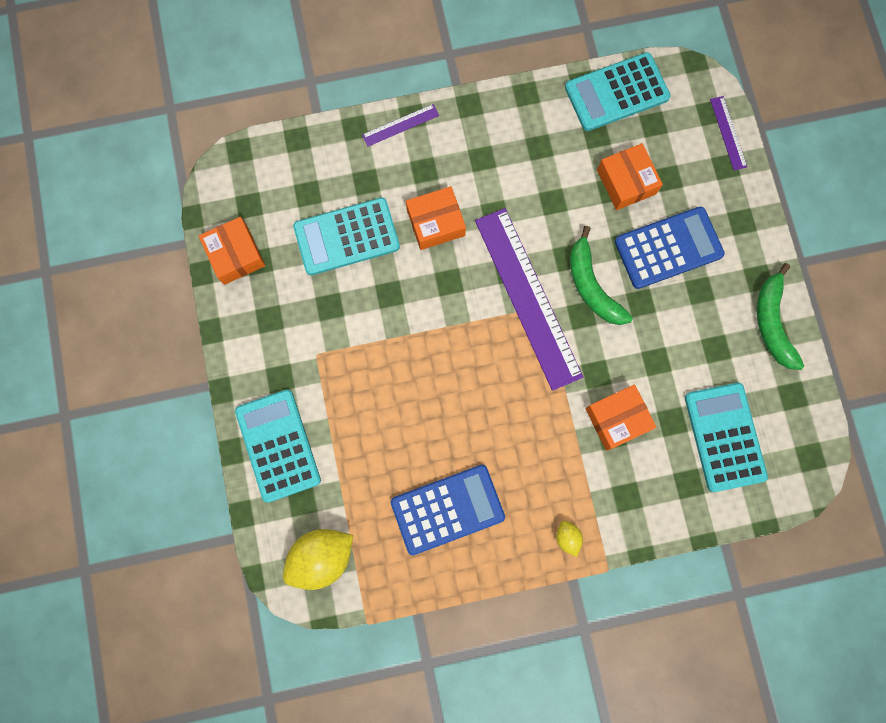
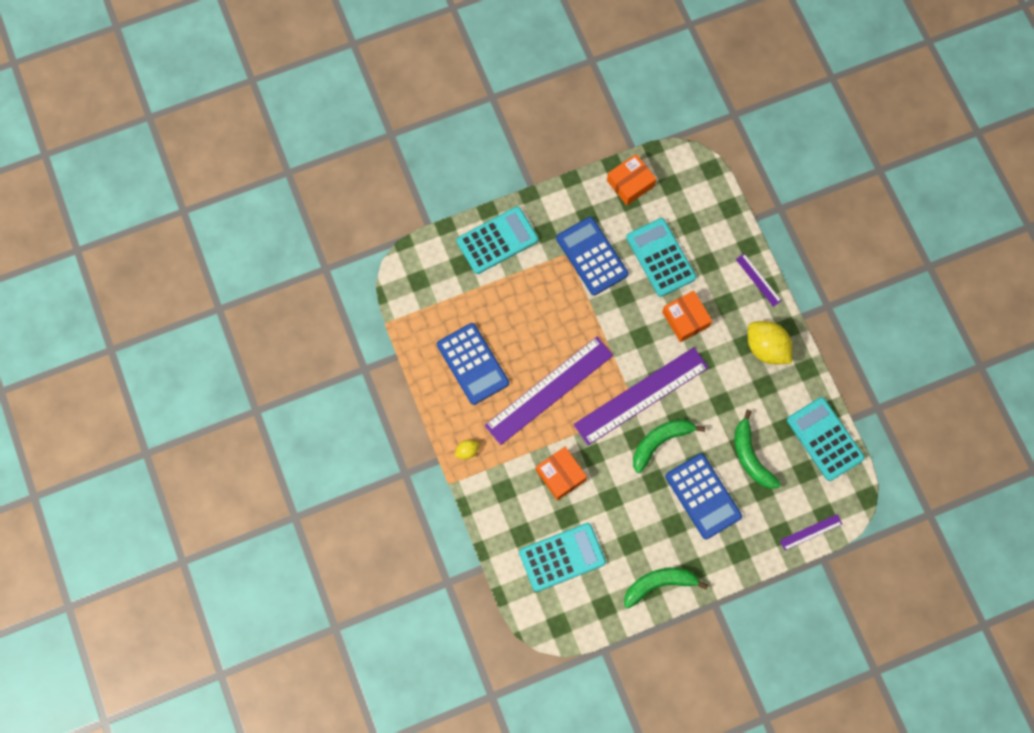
camera: 80 degrees right, 5 degrees down
yellow lemon [283,529,353,590] -> yellow lemon moved to [748,321,792,364]
orange box [597,143,663,210] -> green banana [734,410,781,489]
none -> purple ruler [484,337,613,445]
none -> blue calculator [556,217,629,295]

